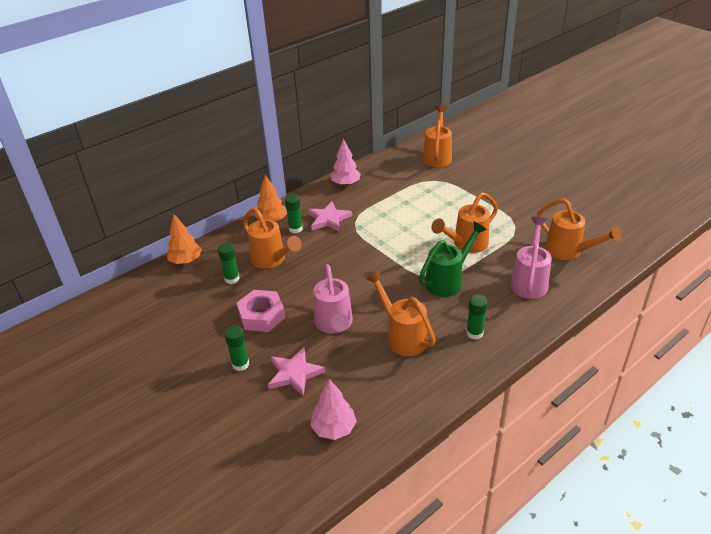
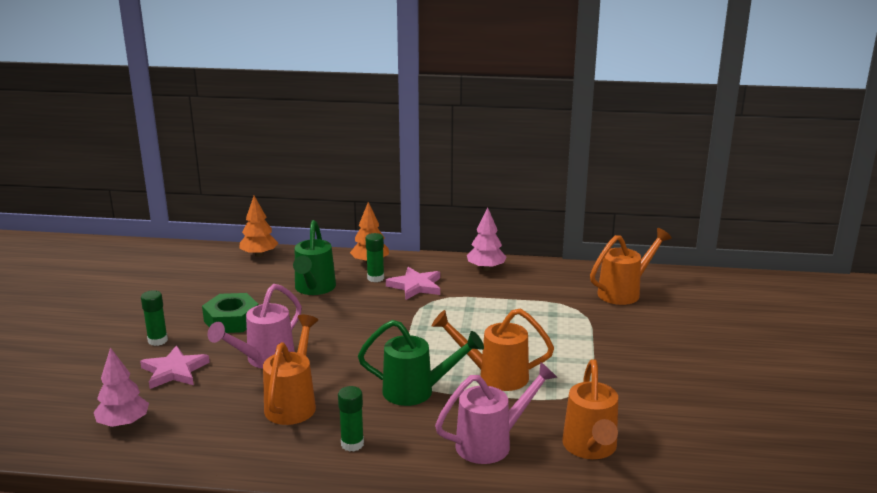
camera: 45 degrees right, 15 degrees down
green glue stick [218,243,240,284] -> none
pink nut [237,290,285,332] -> green nut [202,293,258,333]
orange watering can [243,208,302,269] -> green watering can [293,220,336,295]

